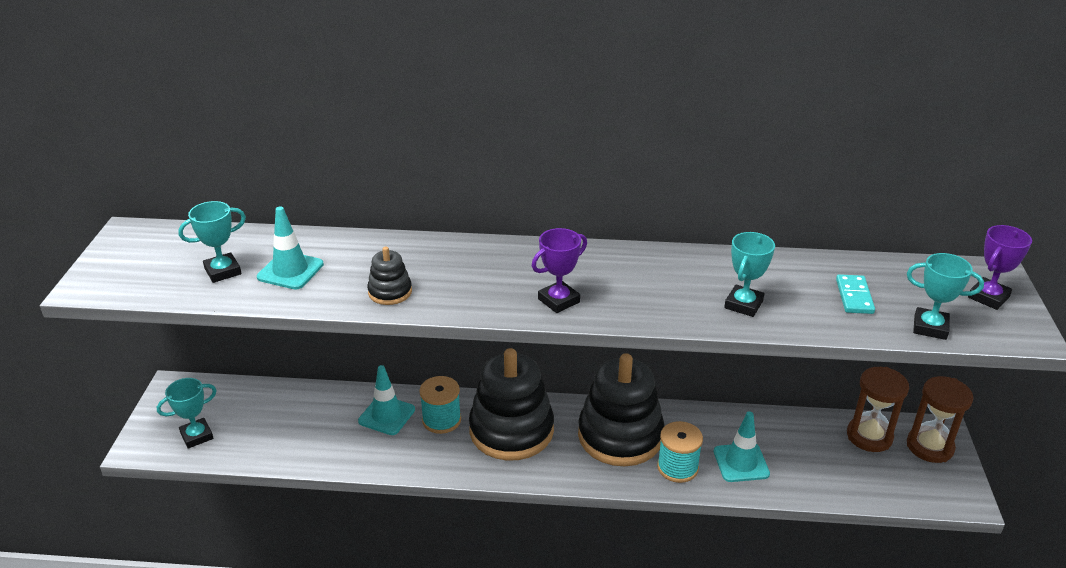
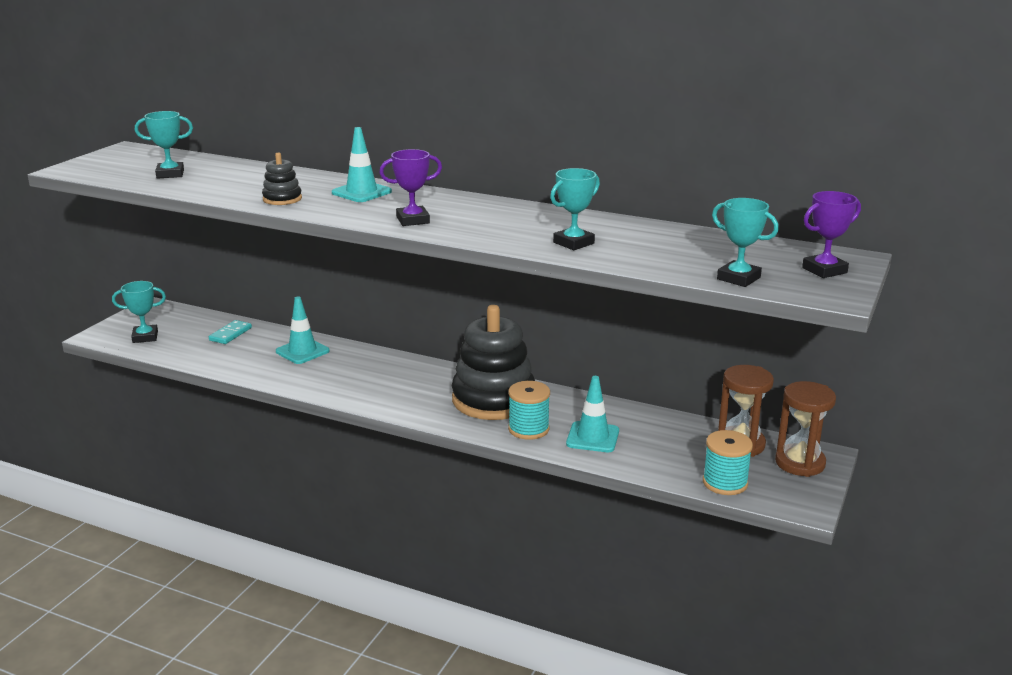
camera: 20 degrees right, 10 degrees down
turquoise traffic cone [257,206,324,290] -> turquoise traffic cone moved to [332,127,392,202]
turquoise spool [419,376,461,434] -> turquoise spool moved to [703,430,753,495]
black stacking toy [469,348,554,461] -> none
turquoise domino [836,274,875,314] -> turquoise domino moved to [209,320,252,344]

